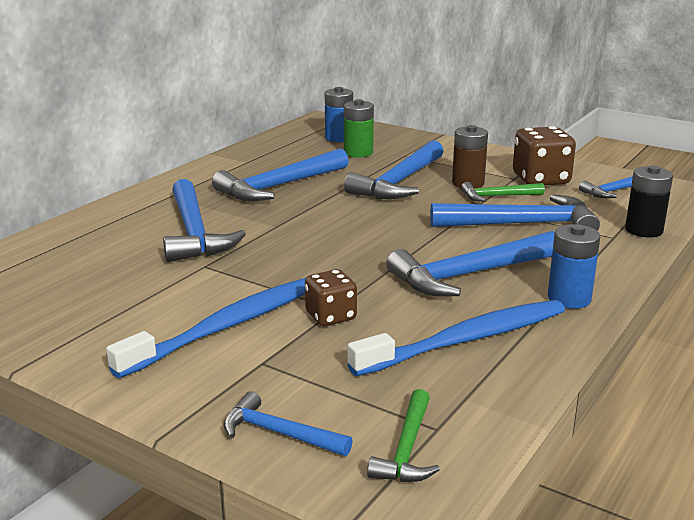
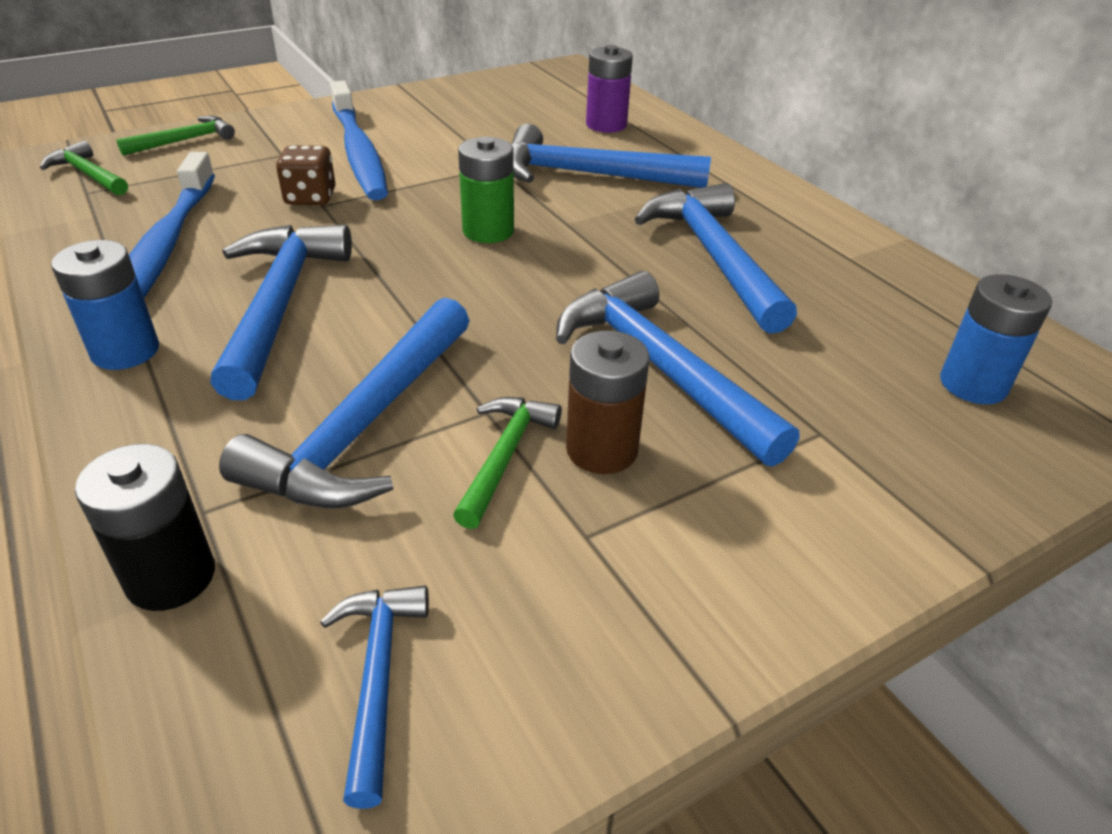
camera: 115 degrees right, 15 degrees up
blue hammer [223,391,353,456] -> green hammer [116,116,235,156]
green battery [344,99,374,158] -> green battery moved to [458,137,514,243]
brown dice [513,126,576,185] -> none
none -> purple battery [586,45,633,133]

